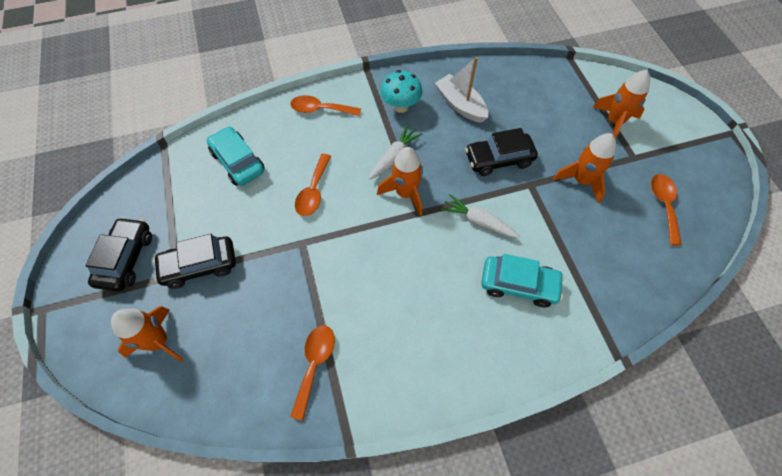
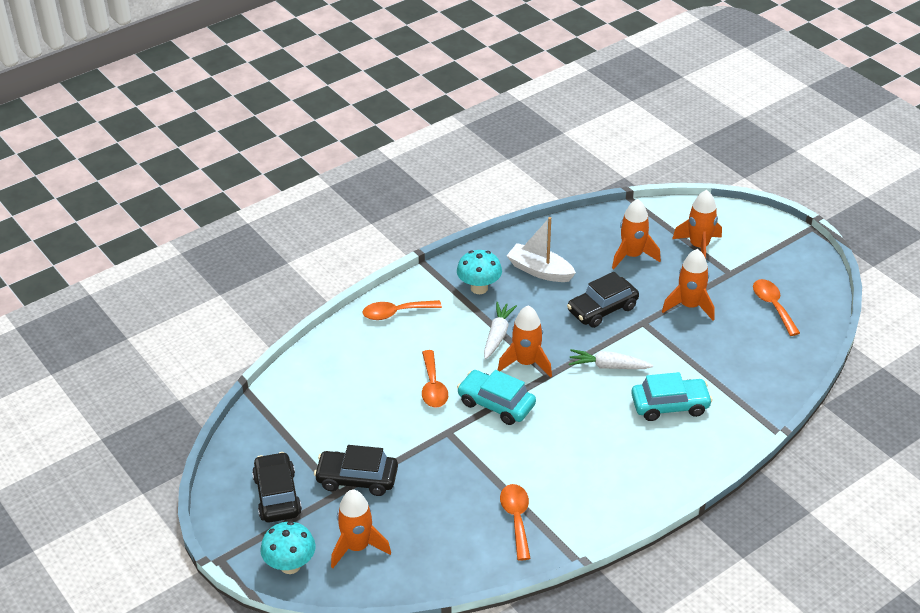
camera: 20 degrees left, 20 degrees down
black car [153,234,236,289] -> black car turned 45 degrees clockwise [314,445,398,496]
turquoise car [207,126,265,186] -> turquoise car moved to [457,370,536,425]
none -> turquoise mushroom [260,521,316,574]
none -> orange rocket [612,199,661,269]

